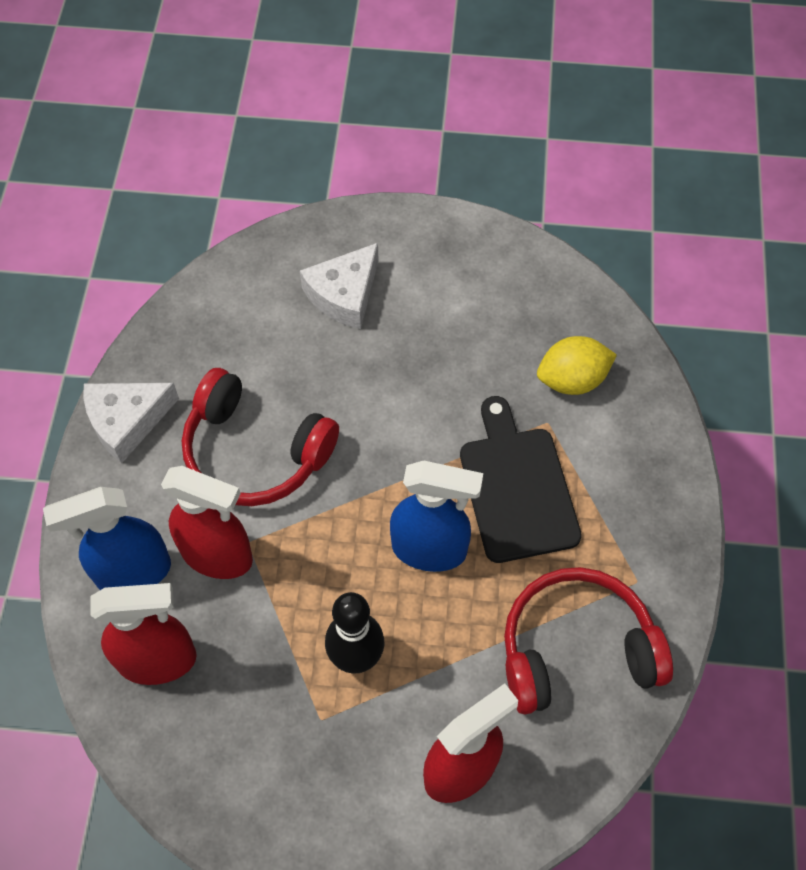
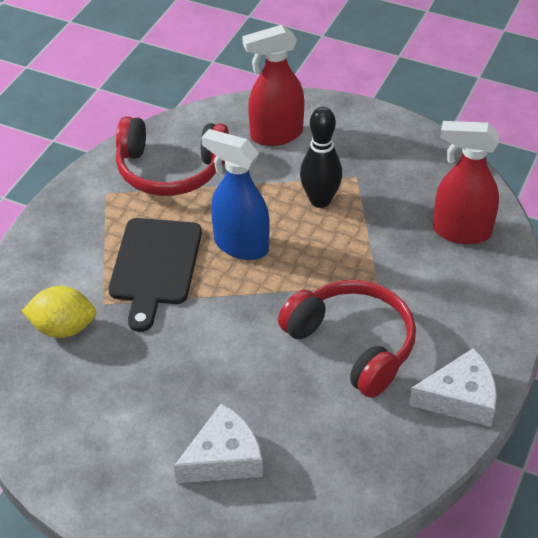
camera: 160 degrees left, 15 degrees down
blue spray bottle [43,487,171,590] -> none
red spray bottle [161,466,253,579] -> none

